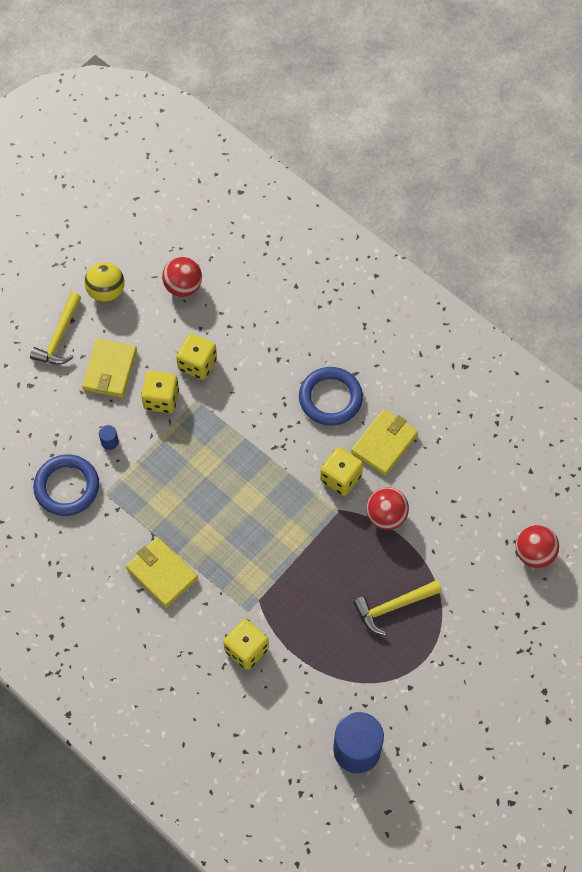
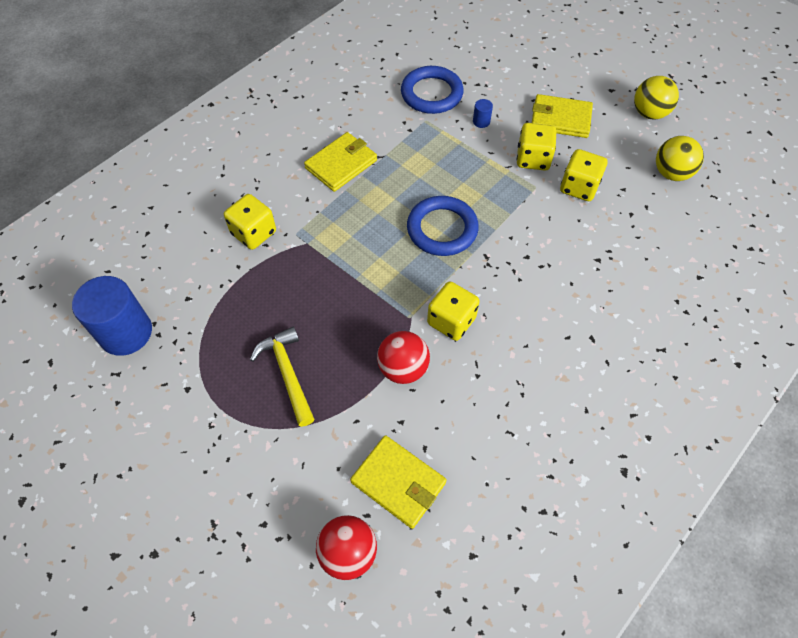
camera: 90 degrees right, 5 degrees down
yellow hammer [30,293,81,364] -> none
red ball [162,257,202,297] -> yellow ball [656,136,704,181]
blue ring [299,367,363,426] -> blue ring moved to [407,196,479,256]
yellow wallet [351,409,418,476] -> yellow wallet moved to [350,435,447,529]

